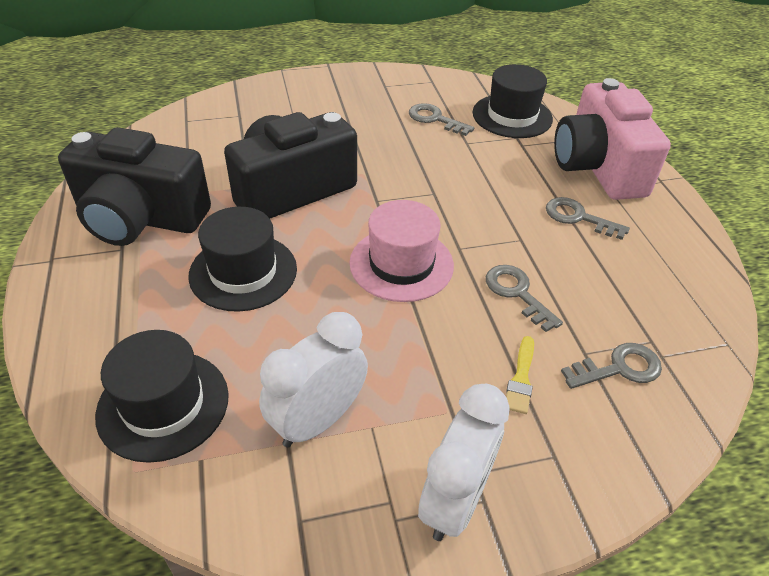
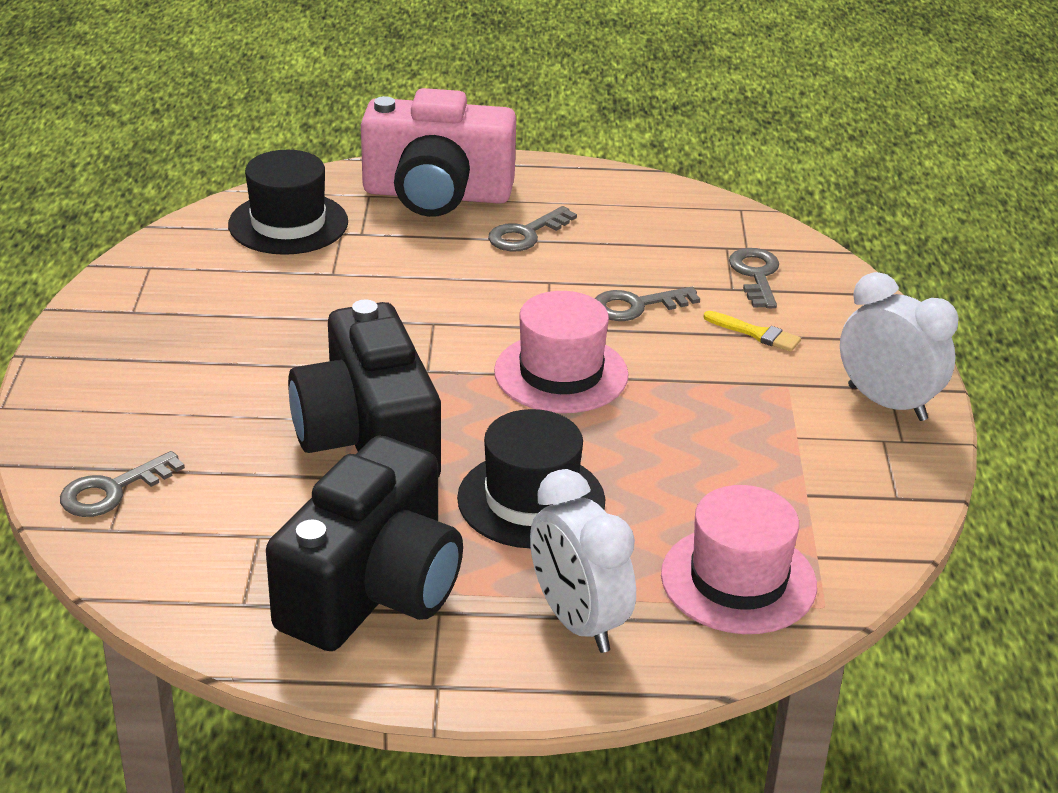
camera: 75 degrees left, 10 degrees down
black hat [95,330,229,463] -> pink hat [661,485,817,634]
white clock [259,312,368,447] -> white clock moved to [530,469,636,653]
grey key [409,103,474,136] -> grey key moved to [60,451,185,517]

